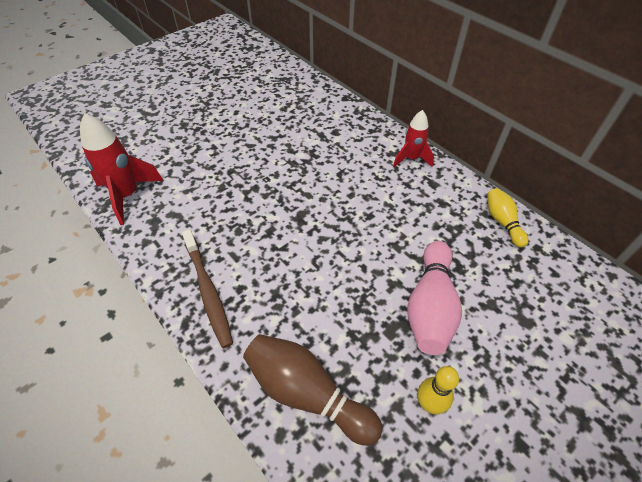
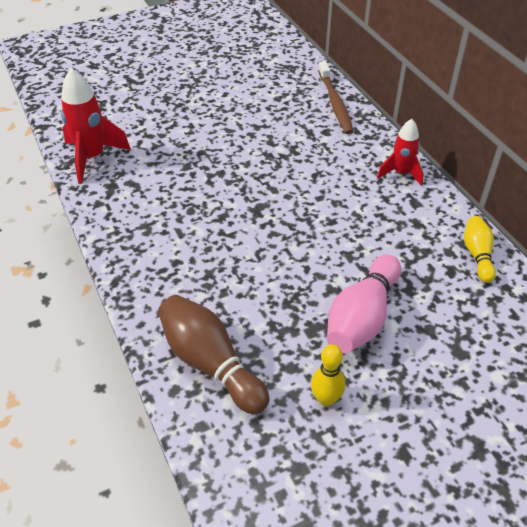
camera: 15 degrees right, 5 degrees down
brown toothbrush [182,229,233,348] -> brown toothbrush moved to [318,61,354,134]

